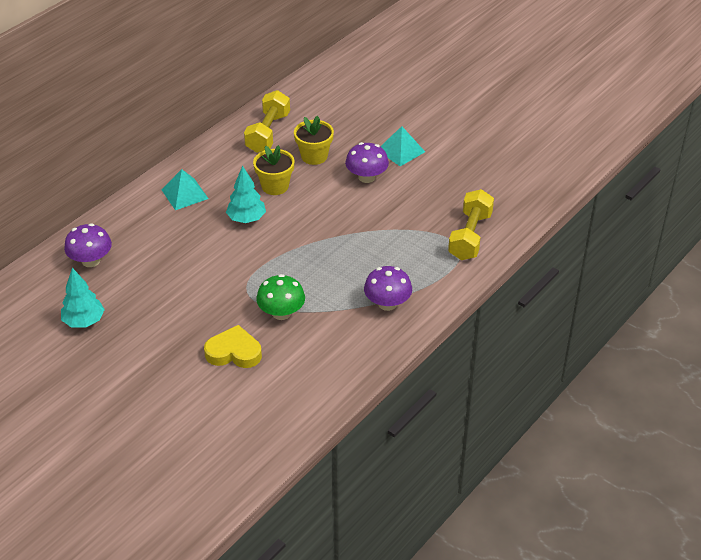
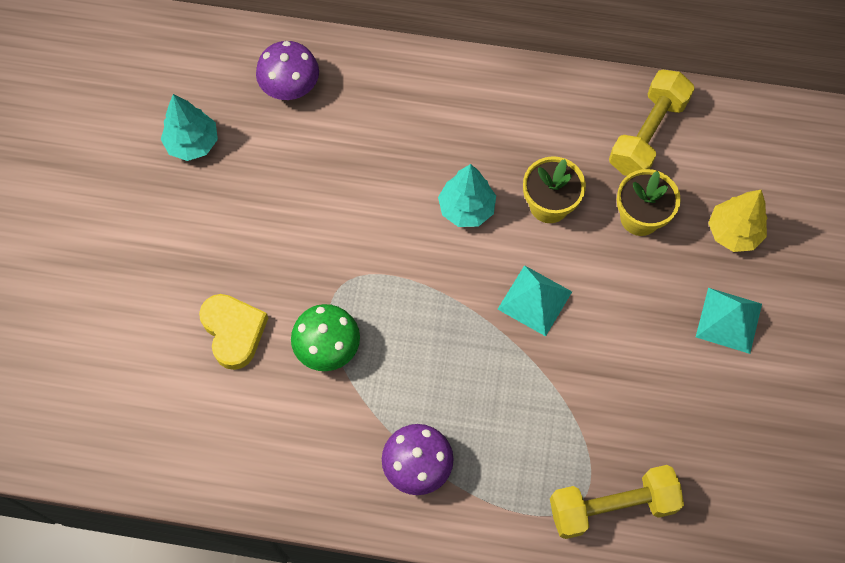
camera: 60 degrees right, 25 degrees up
turquoise pyramid [161,169,209,210] -> turquoise pyramid moved to [498,265,572,336]
yellow dumbbell [244,90,290,153] -> yellow dumbbell turned 45 degrees counterclockwise [609,70,695,176]
purple mushroom [345,142,389,183] -> none
none -> yellow tree [708,190,767,252]

